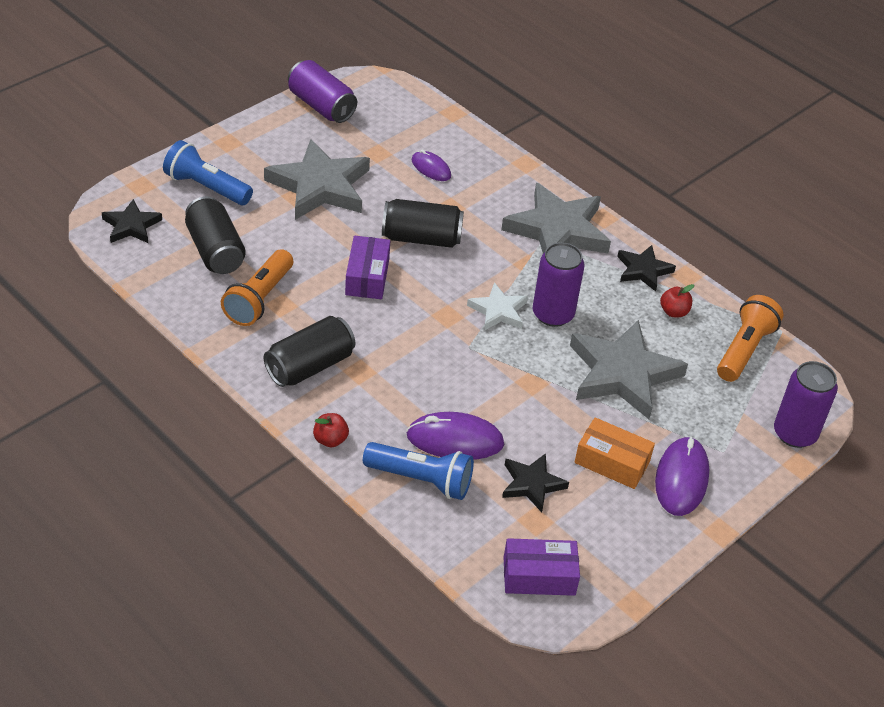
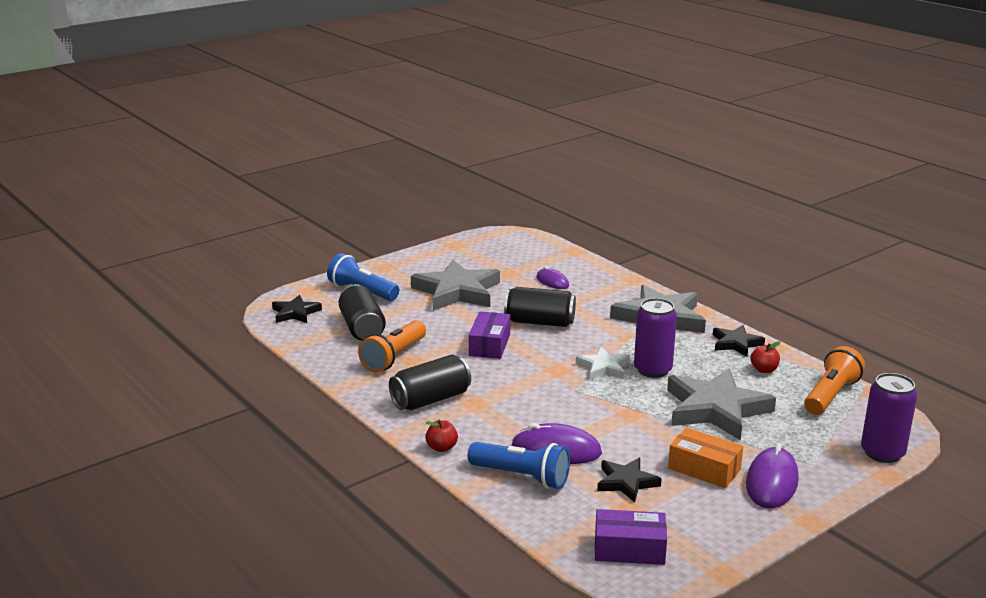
camera: 10 degrees right, 20 degrees down
purple can [288,60,357,123] -> none

